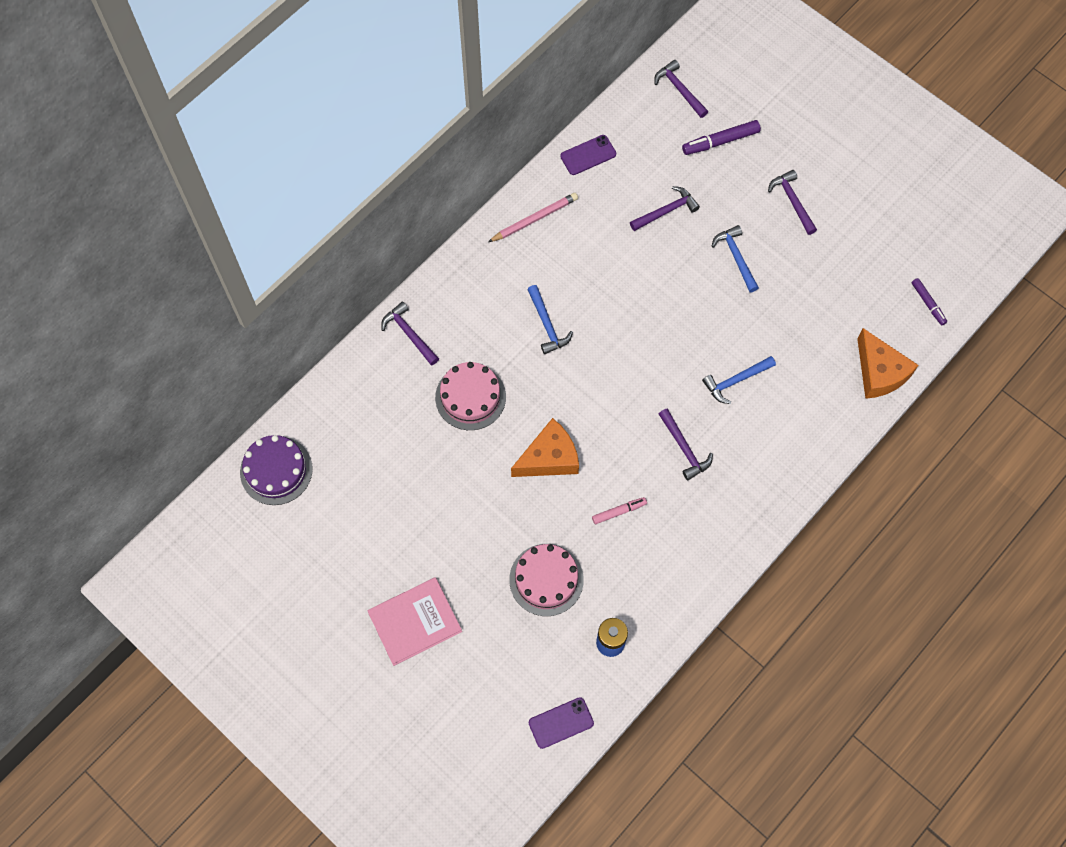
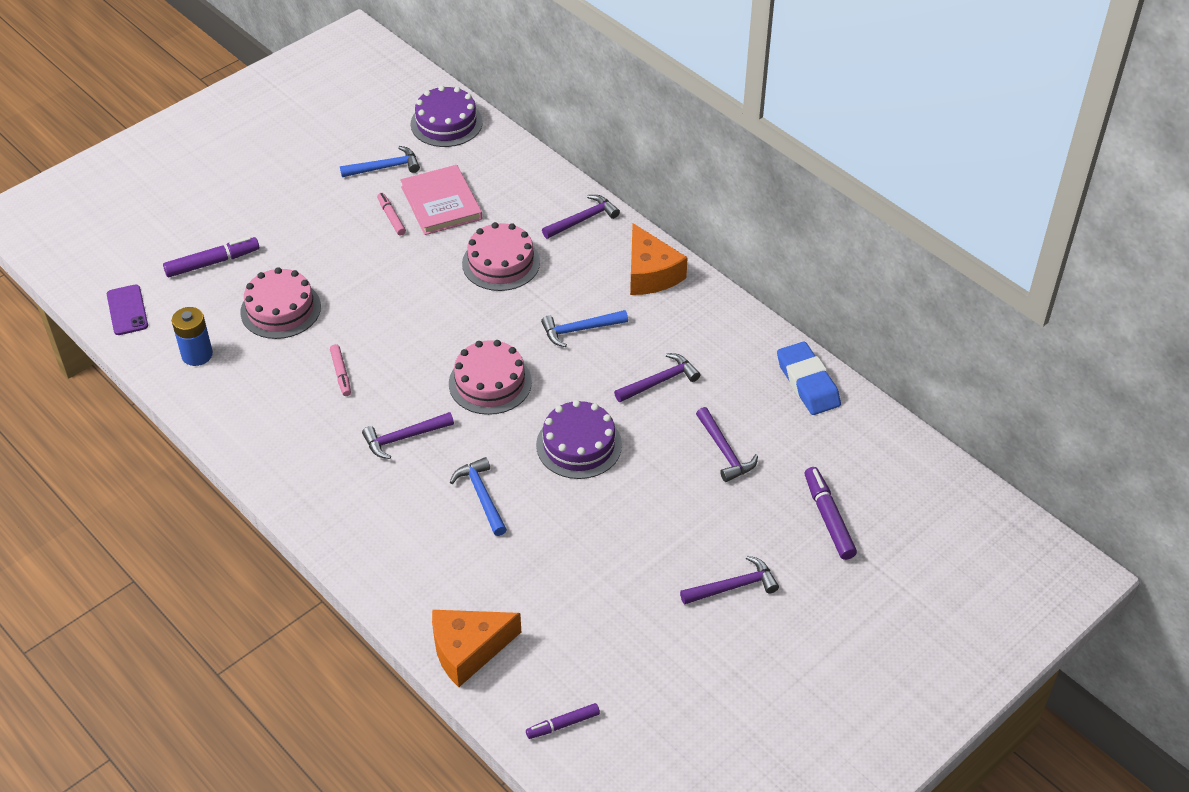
camera: 95 degrees right, 20 degrees down
pink book [368,577,462,666] -> pink book moved to [400,165,482,235]
pink pencil [488,193,578,242] -> none
orange cheese [511,418,579,477] -> orange cheese moved to [630,223,688,295]
purple phone [560,135,616,175] -> blue eraser [777,342,841,415]
purple hammer [654,60,708,118] -> purple hammer moved to [614,353,700,402]
blue hammer [712,225,759,292] -> blue hammer moved to [340,146,420,177]
none -> purple marker [163,237,259,277]
none -> pink marker [377,193,406,236]
none -> pink cake [449,340,532,415]
none -> purple cake [536,400,622,479]

